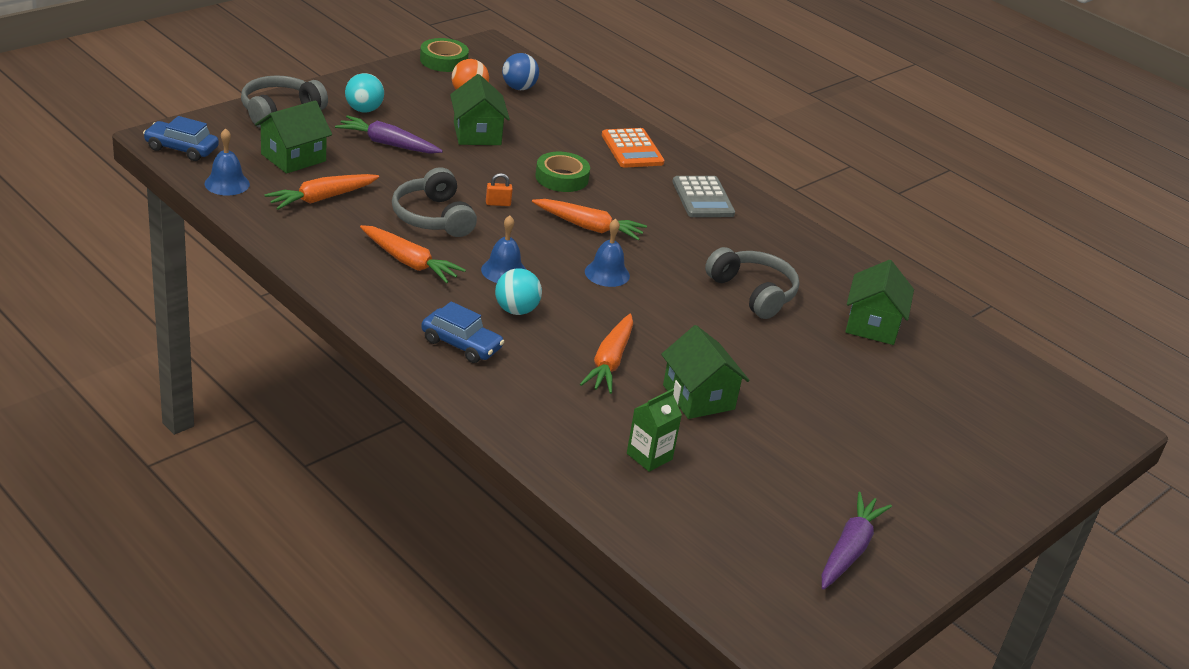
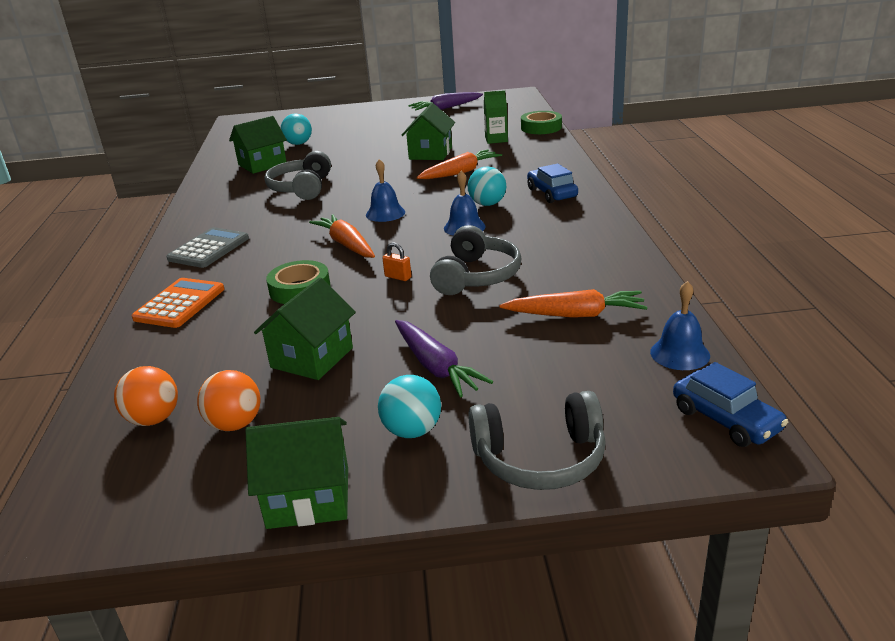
camera: 135 degrees left, 5 degrees down
green house [255,100,332,174] -> green house moved to [245,417,348,529]
orange carrot [360,225,466,283] -> none
green tape [420,38,469,72] -> green tape moved to [521,111,562,134]
blue ball [502,53,539,90] -> orange ball [114,366,178,426]
none -> turquoise ball [281,113,312,145]

